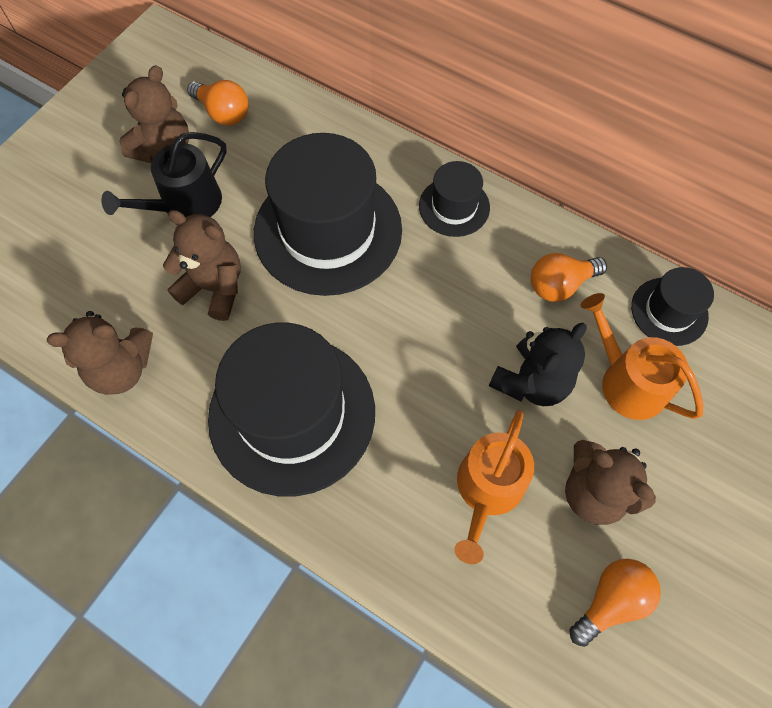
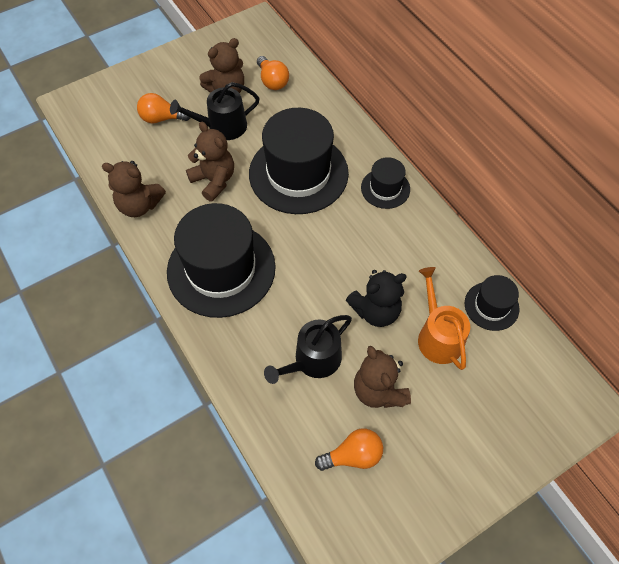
camera: 25 degrees right, 5 degrees down
orange watering can [454,410,534,564] -> black watering can [264,315,352,384]
orange light bulb [531,253,607,302] -> orange light bulb moved to [137,93,190,123]

